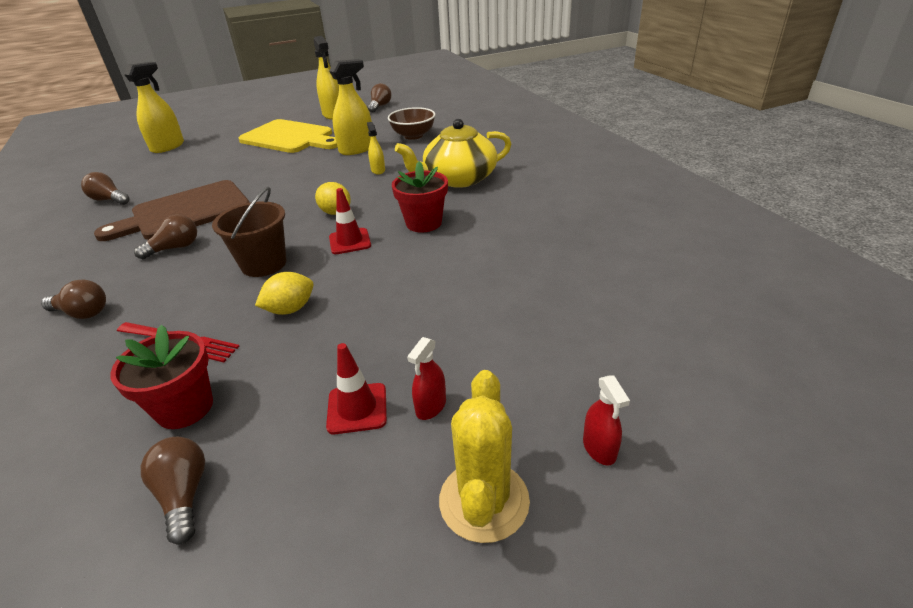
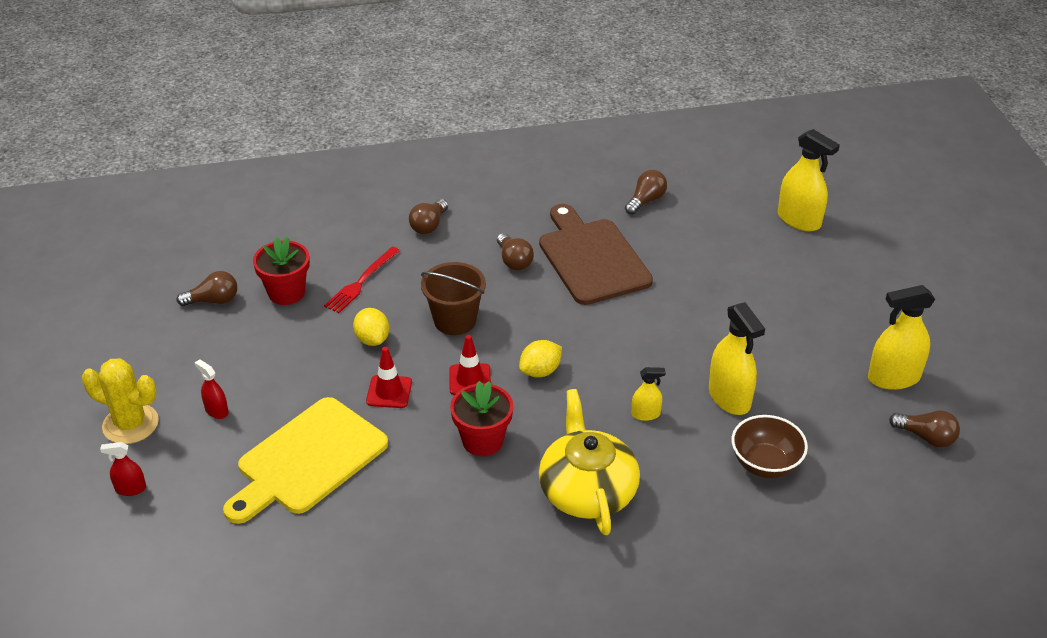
camera: 100 degrees right, 5 degrees up
yellow cutting board [239,119,337,153] -> yellow cutting board moved to [223,397,388,524]
red traffic cone [326,343,387,434] -> red traffic cone moved to [366,347,412,408]

